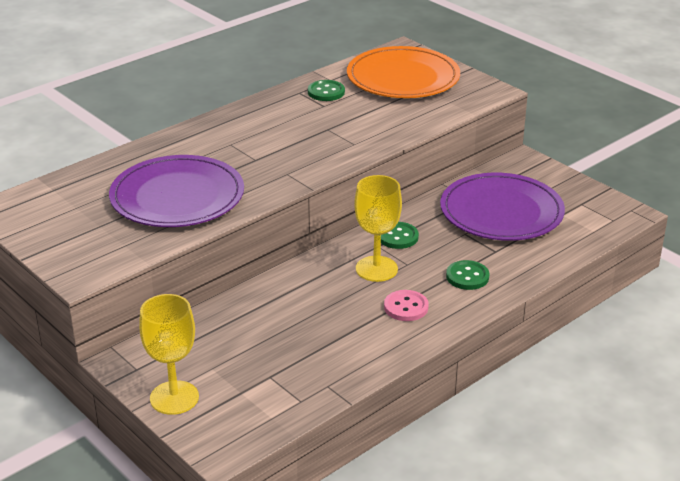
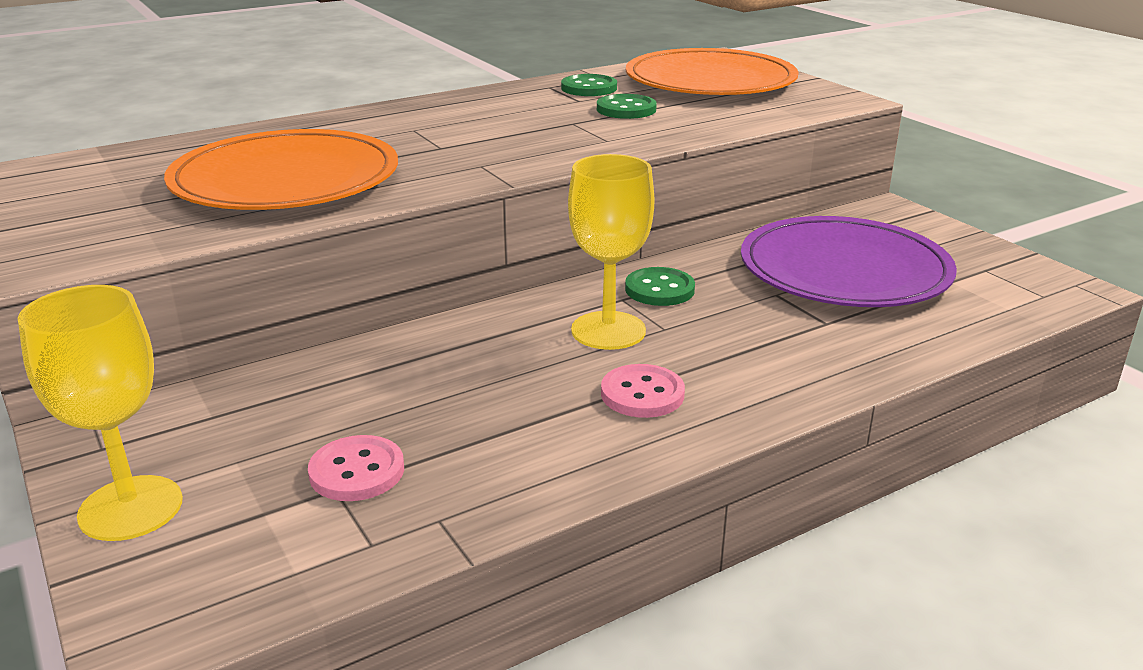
camera: 10 degrees right, 5 degrees down
purple plate [109,155,244,227] -> orange plate [164,129,398,210]
green button [446,260,489,290] -> green button moved to [597,94,657,119]
none -> pink button [308,435,404,501]

